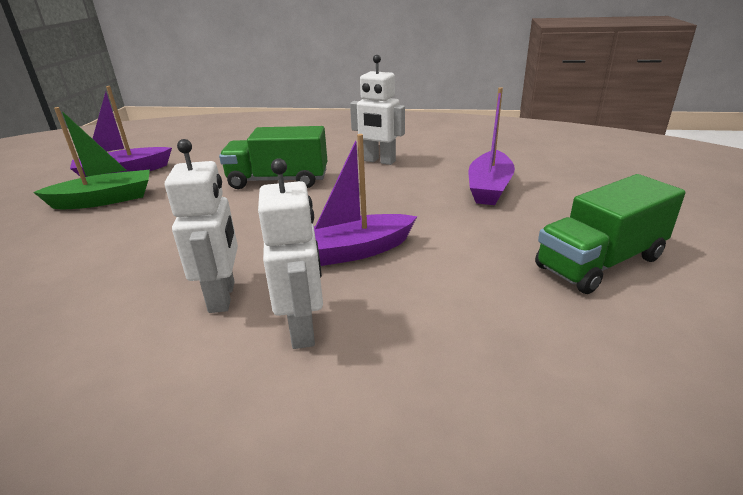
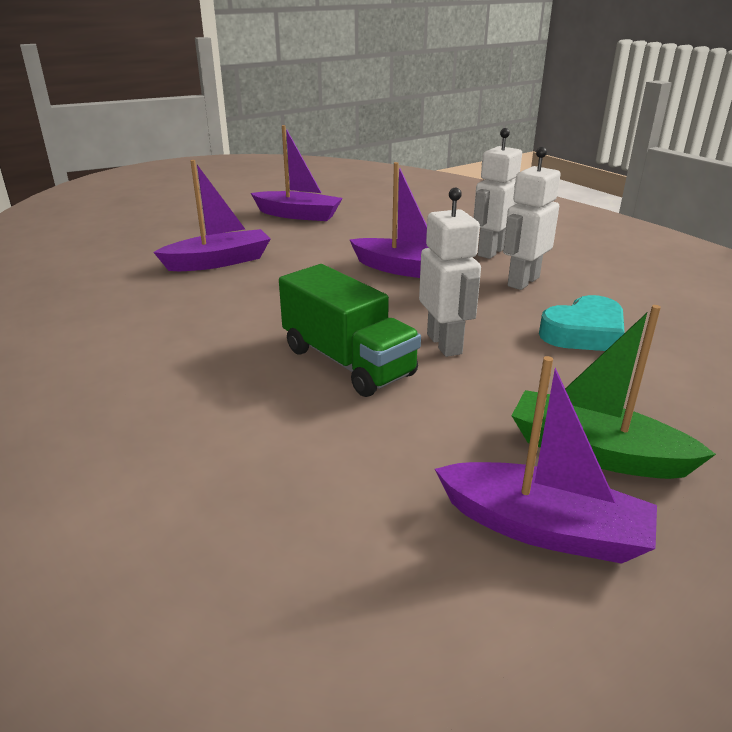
camera: 135 degrees left, 0 degrees up
white robot [350,55,405,165] -> white robot moved to [419,187,481,357]
green truck [535,174,686,294] -> purple boat [251,125,343,221]
none -> turquoise heart [539,295,625,351]

